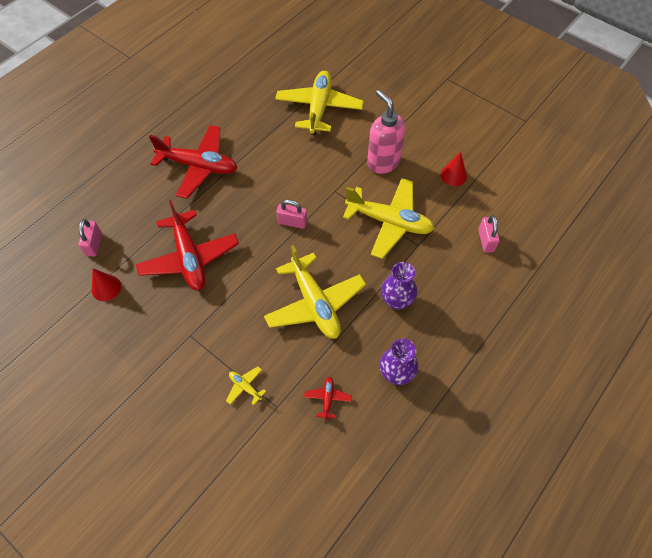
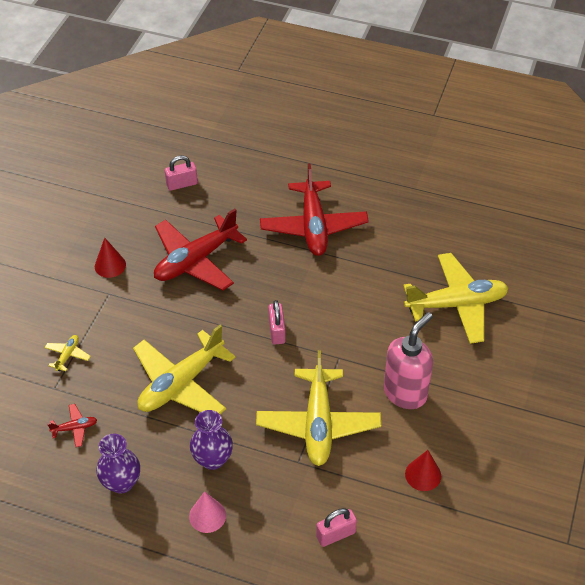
camera: 70 degrees right, 10 degrees down
red cone [91,268,121,301] -> red cone moved to [95,238,126,278]
none -> pink cone [189,491,226,533]

